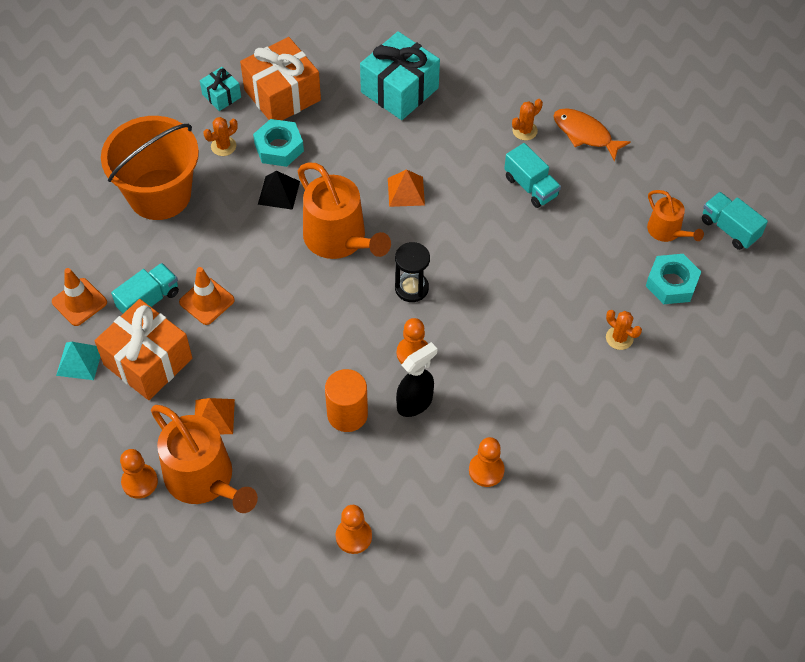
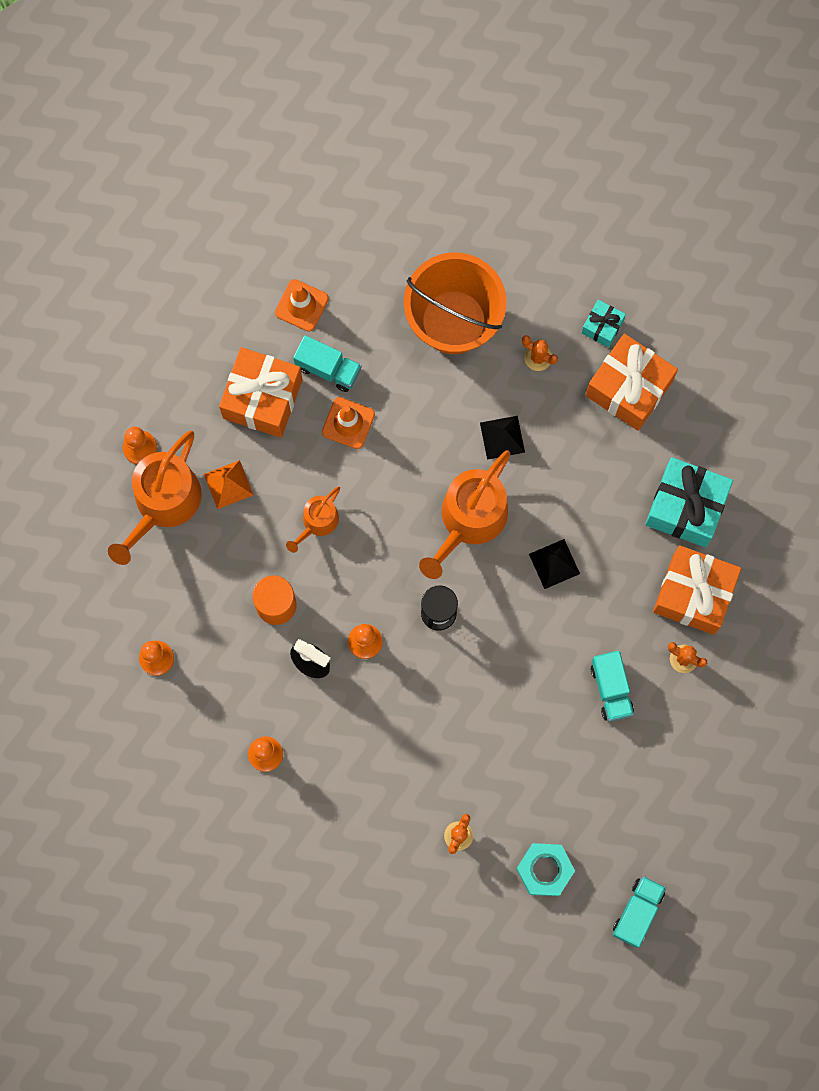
camera: 70 degrees right, 20 degrees up
turquoise pyramid [56,342,100,380] -> none
turquoise nut [253,119,304,167] -> none
orange pyramid [388,169,425,207] -> black pyramid [529,539,580,589]
turquoise truck [504,143,561,208] -> turquoise truck turned 45 degrees counterclockwise [591,651,634,722]
orange fish [554,108,631,162] -> none
orange watering can [647,190,704,242] -> orange watering can moved to [286,487,340,553]
none -> orange gift [653,545,741,635]

